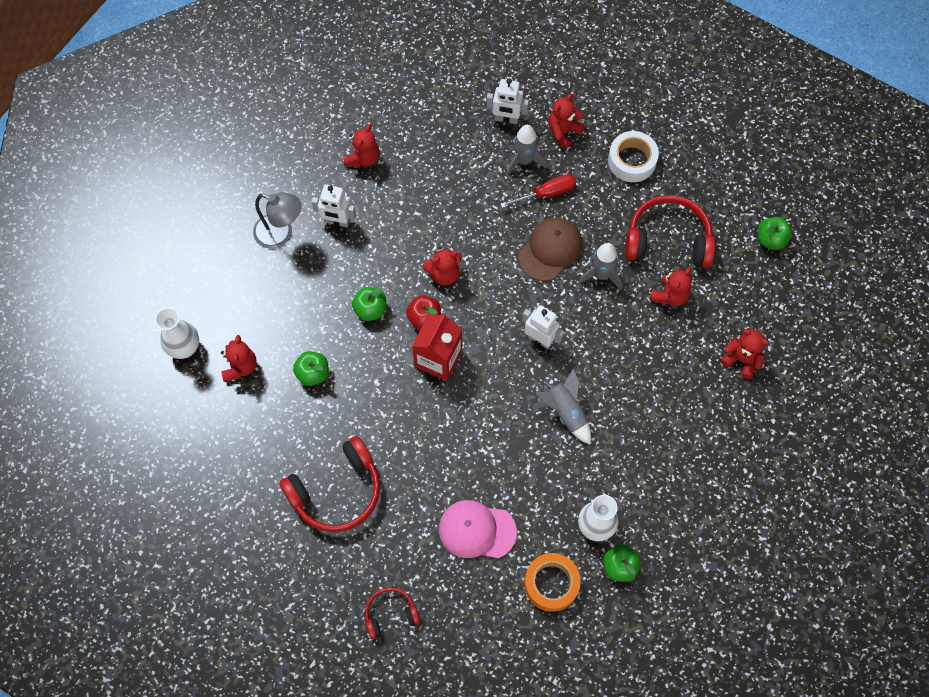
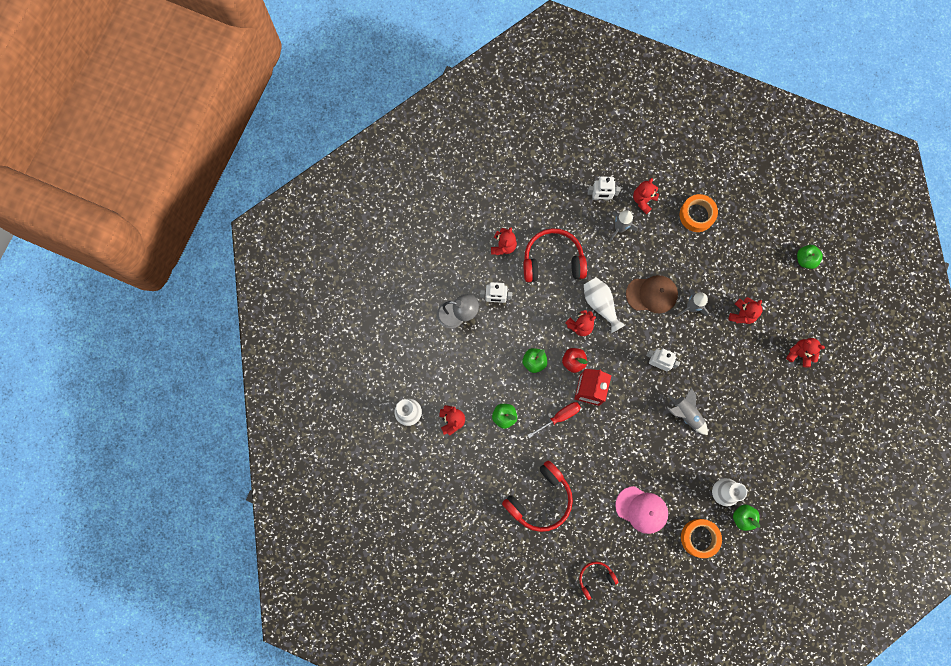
camera: 10 degrees left, 10 degrees up
pink cap [439,500,517,558] -> pink cap turned 150 degrees counterclockwise [615,486,668,534]
red screwdriver [500,174,576,208] -> red screwdriver moved to [528,402,581,438]
brown cap [518,218,582,281] -> brown cap turned 60 degrees clockwise [626,275,678,313]
white tape [608,131,659,182] -> orange tape [679,194,718,232]
red headphones [625,195,715,268] -> red headphones moved to [523,228,587,282]
none -> white vase [584,277,625,333]

